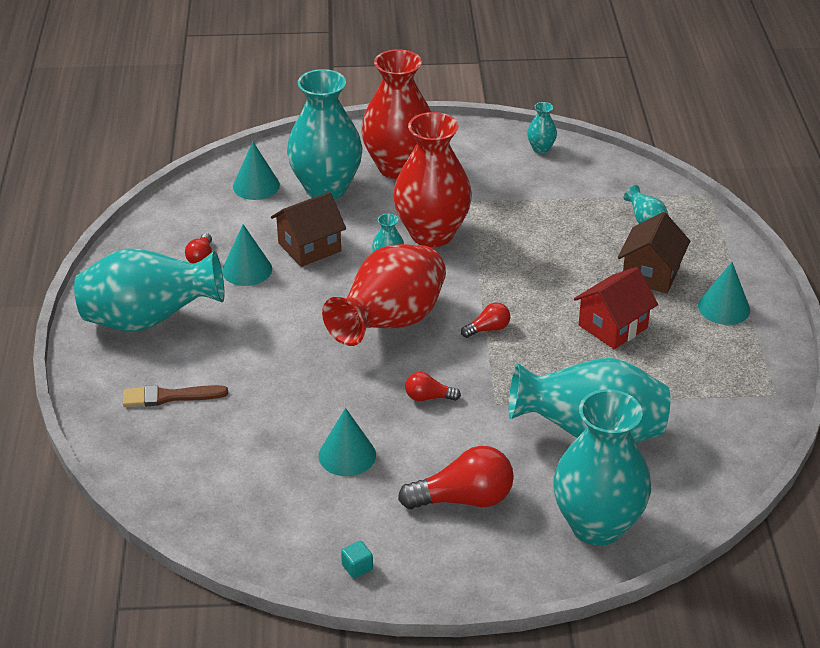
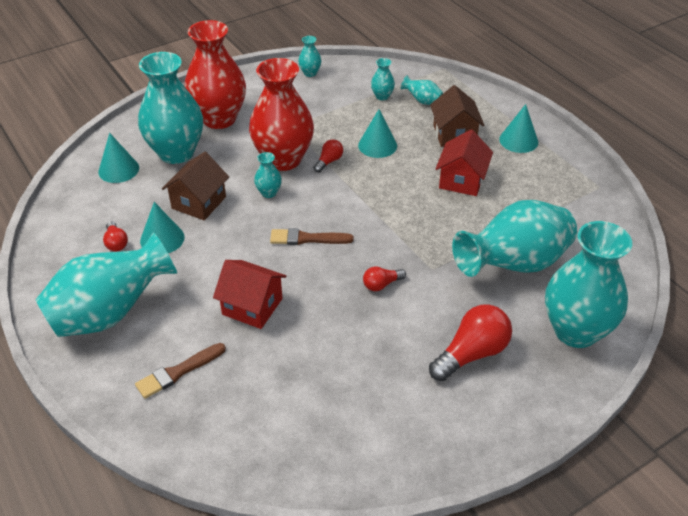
camera: 30 degrees left, 5 degrees up
turquoise cone [319,408,376,476] -> turquoise cone moved to [358,109,397,158]
red vase [322,244,446,346] -> brown brush [270,228,354,245]
turquoise cube [341,541,373,578] -> none
red light bulb [461,302,510,338] -> red light bulb moved to [314,139,343,172]
none -> red house [213,260,286,329]
none -> turquoise vase [371,58,395,100]

